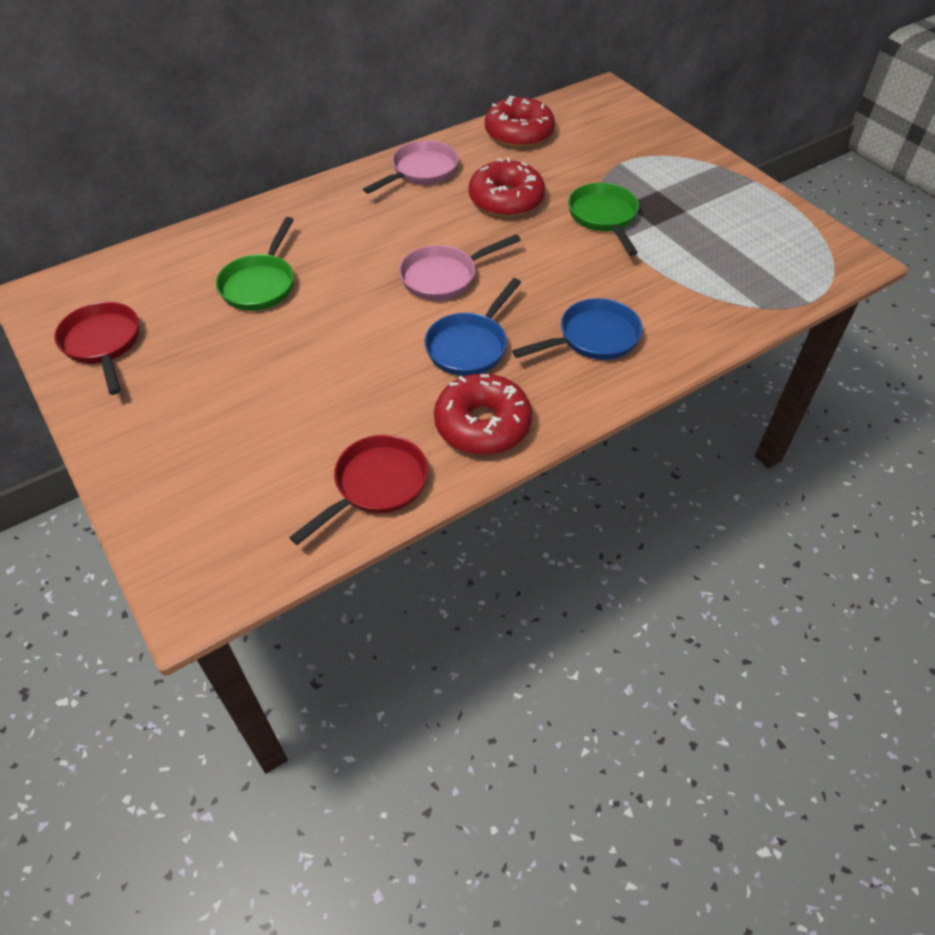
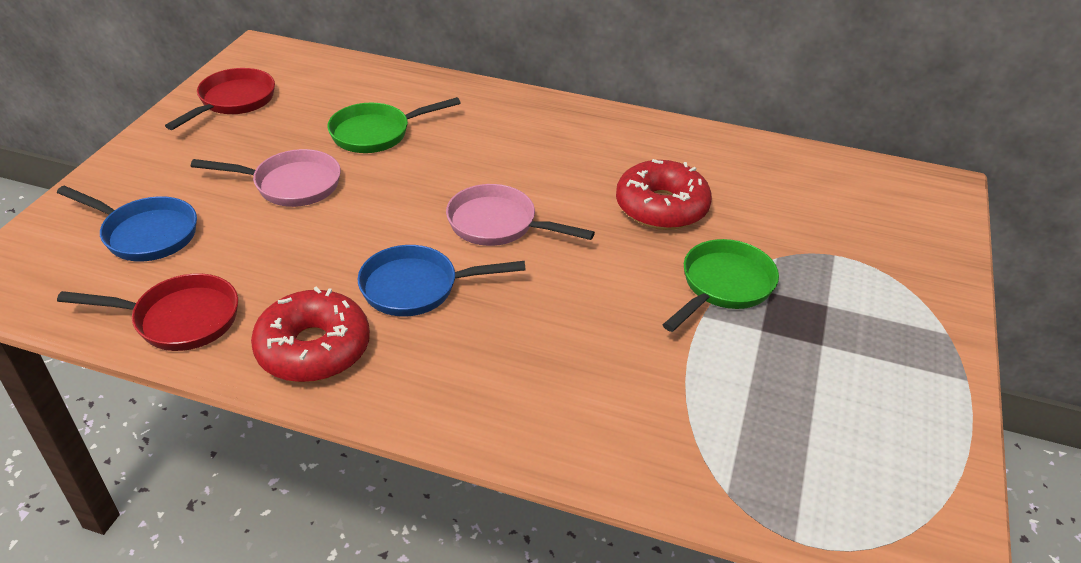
camera: 50 degrees right, 10 degrees down
pink pan [363,140,459,194] -> pink pan moved to [191,149,341,207]
red donut [485,96,555,148] -> none
blue pan [512,298,643,360] -> blue pan moved to [57,186,197,261]

